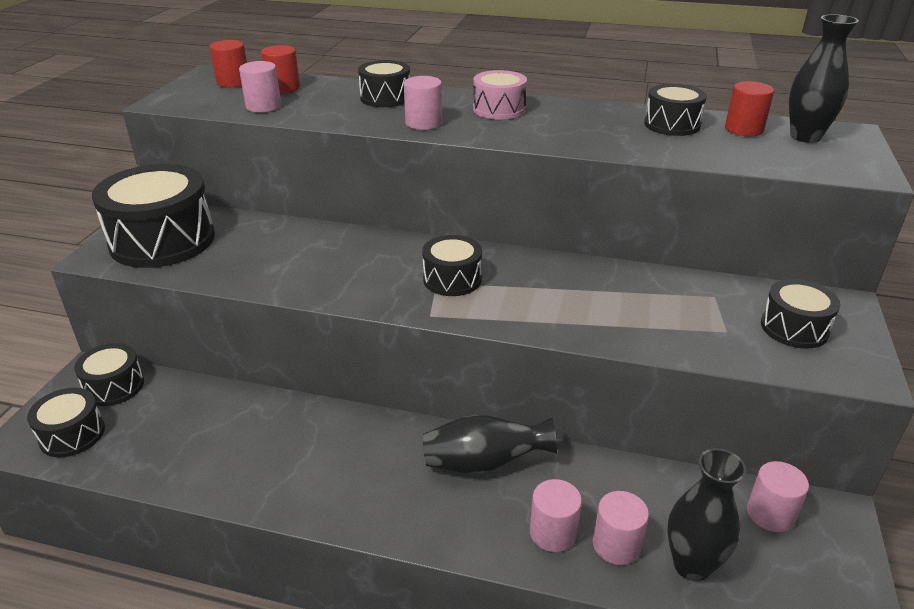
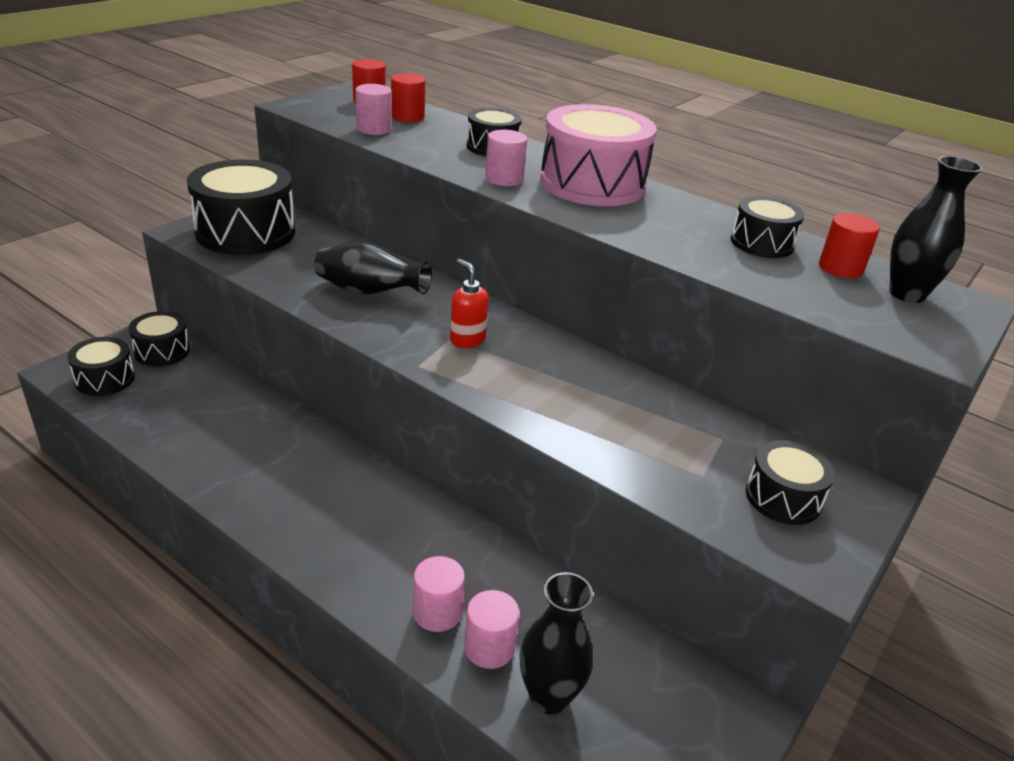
camera: 20 degrees right, 0 degrees up
black drum [422,235,482,296] -> red soap dispenser [450,259,489,348]
black vase [423,415,557,474] -> black vase moved to [314,242,432,294]
pink drum [473,70,527,120] -> pink drum [540,104,657,206], size x1.87
pink cylinder [747,461,809,532] -> none

